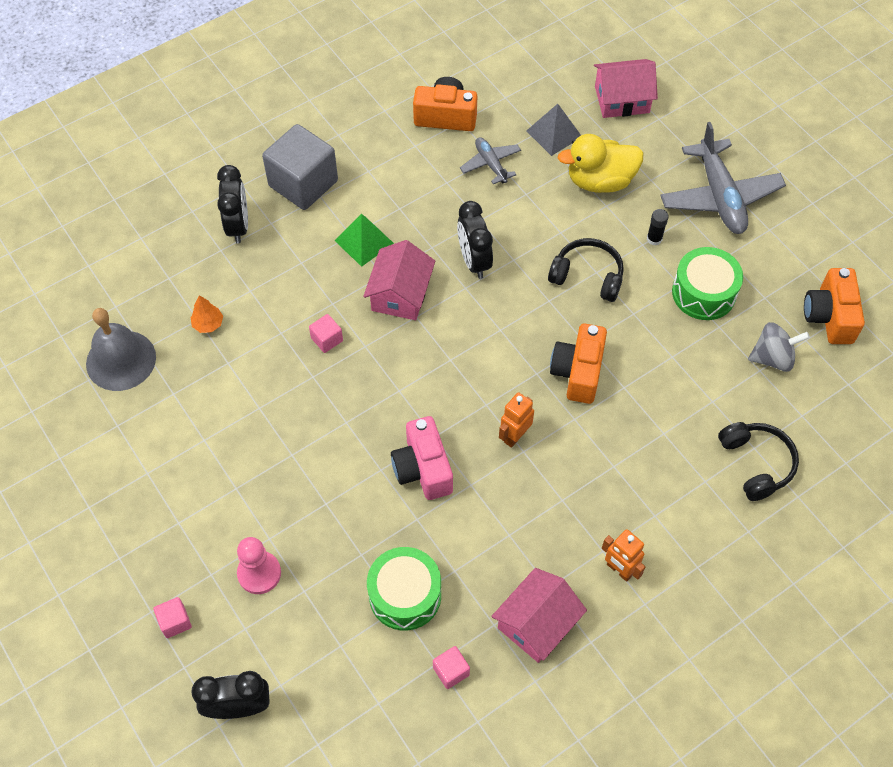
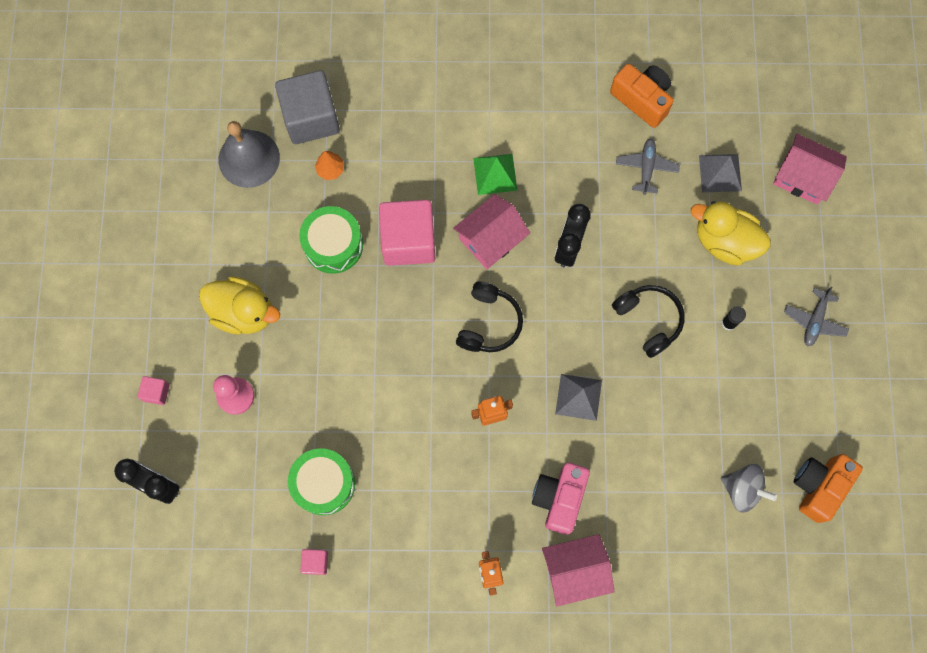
camera: 35 degrees right, 15 degrees up
black clock [217,165,248,244] -> none
grey cube [262,124,338,210] -> grey cube moved to [275,70,340,144]
pink cube [309,314,343,353] -> pink cube [379,200,435,266], size x2.31
pink camera [391,416,453,500] -> pink camera moved to [532,463,590,535]
pink house [491,568,587,663] -> pink house moved to [542,534,615,606]
orange camera [550,323,607,404] -> grey pyramid [555,374,602,421]
grey plane [660,122,786,234] -> grey plane [784,287,849,346], size x0.53
green drum [672,247,743,320] -> green drum moved to [299,206,363,274]
black headphones [718,422,799,501] -> black headphones moved to [456,282,523,352]
none -> yellow duck [199,276,280,335]

